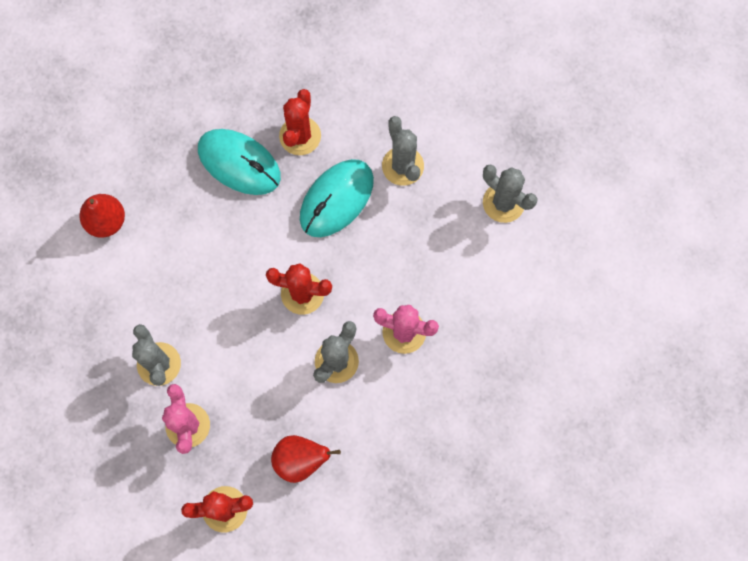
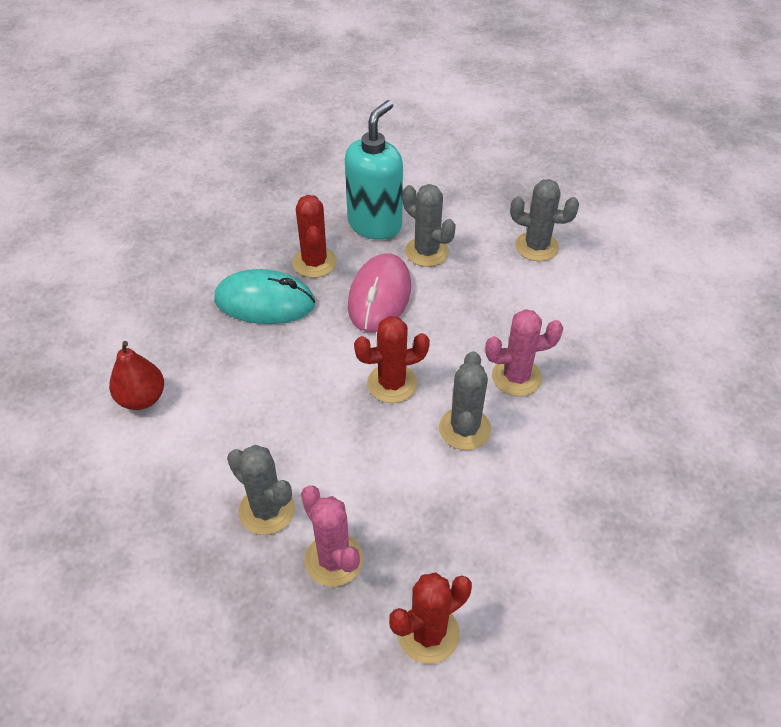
camera: 25 degrees left, 25 degrees down
red pear [271,435,341,483] -> none
turquoise mouse [300,159,374,237] -> pink mouse [348,253,411,332]
none -> turquoise soap dispenser [345,100,403,240]

